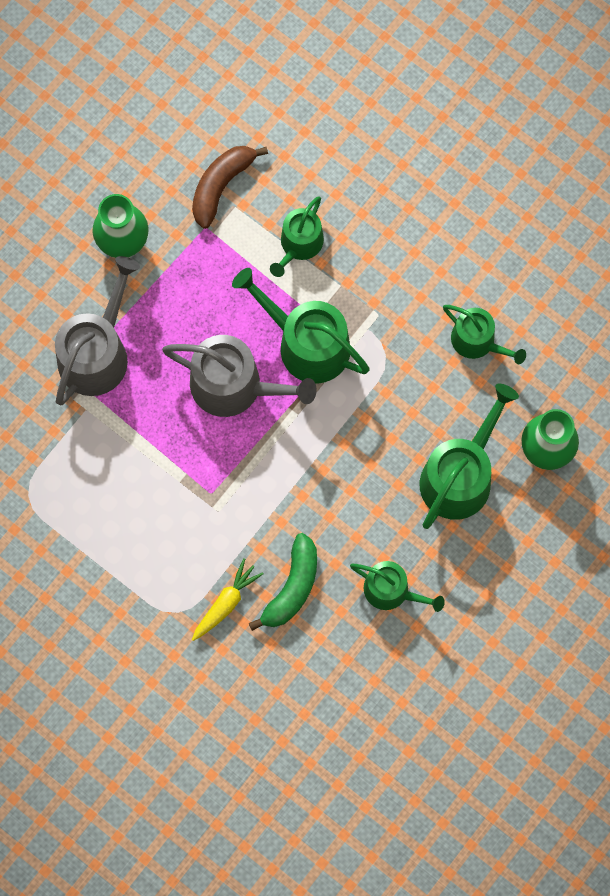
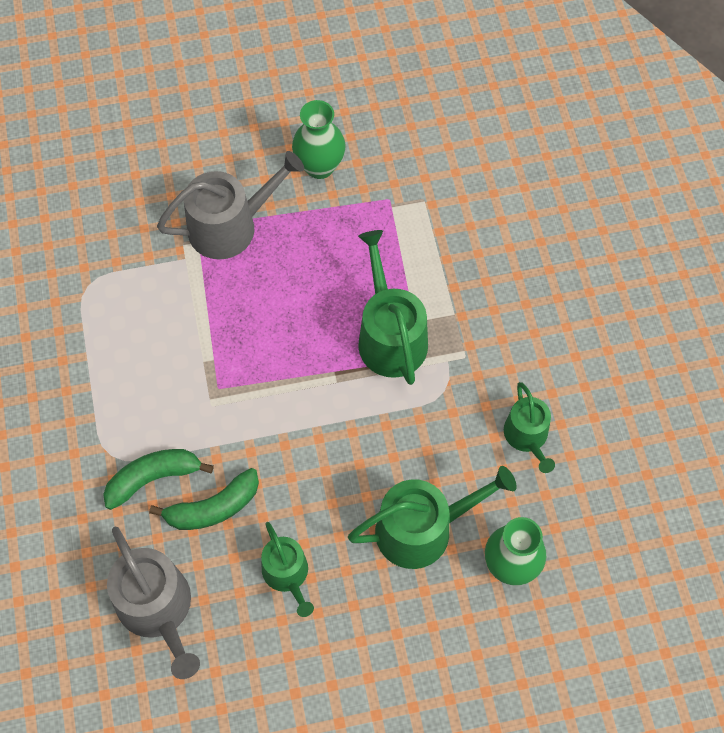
camera: 40 degrees right, 10 degrees down
grey watering can [162,335,317,417] -> grey watering can moved to [107,527,200,679]
brown banana [192,146,268,229] -> none
yellow carrot [192,558,264,641] -> green banana [103,449,214,510]
green watering can [270,196,324,277] -> none

